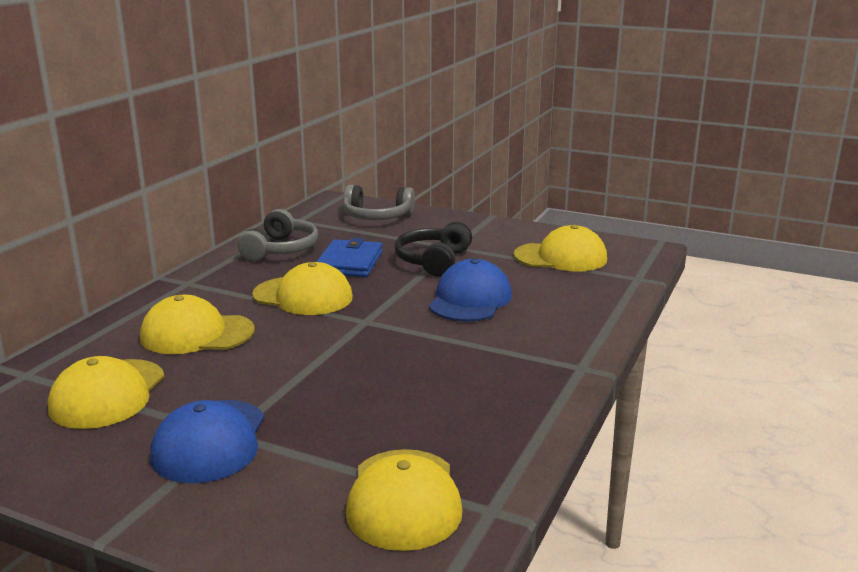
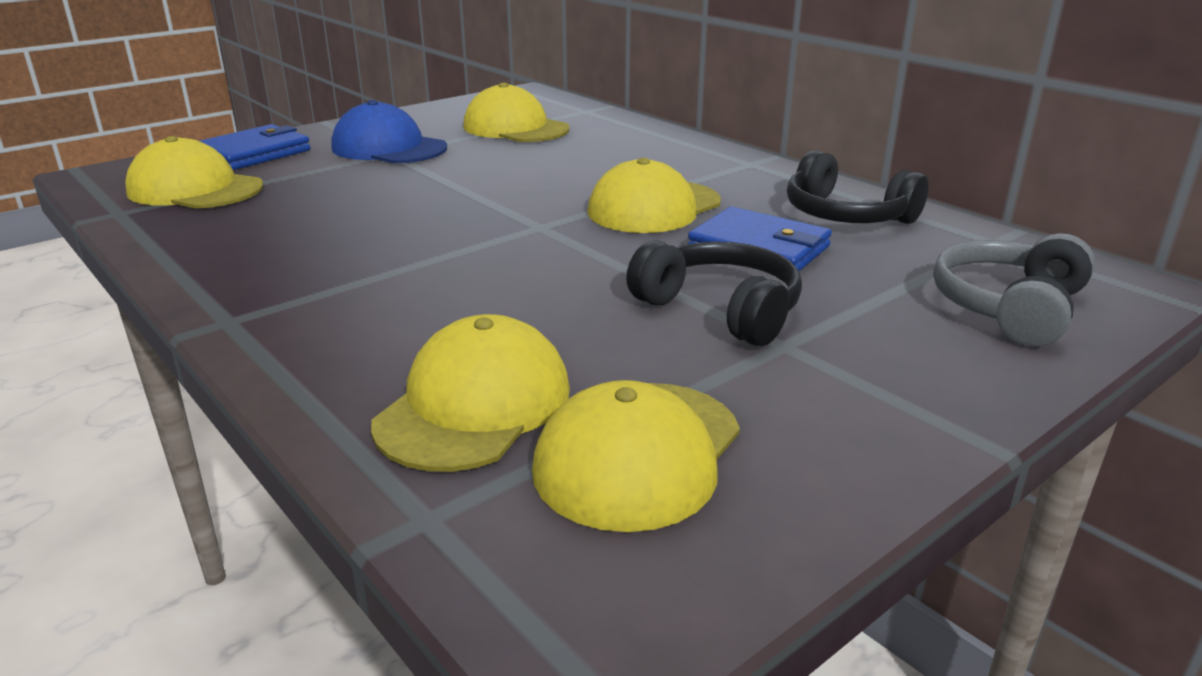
camera: 115 degrees right, 5 degrees up
yellow cap [140,295,255,354] -> yellow cap moved to [371,314,570,472]
grey headphones [237,209,318,261] -> black headphones [787,150,929,224]
blue cap [429,259,512,322] -> none
none -> blue wallet [200,124,311,170]

